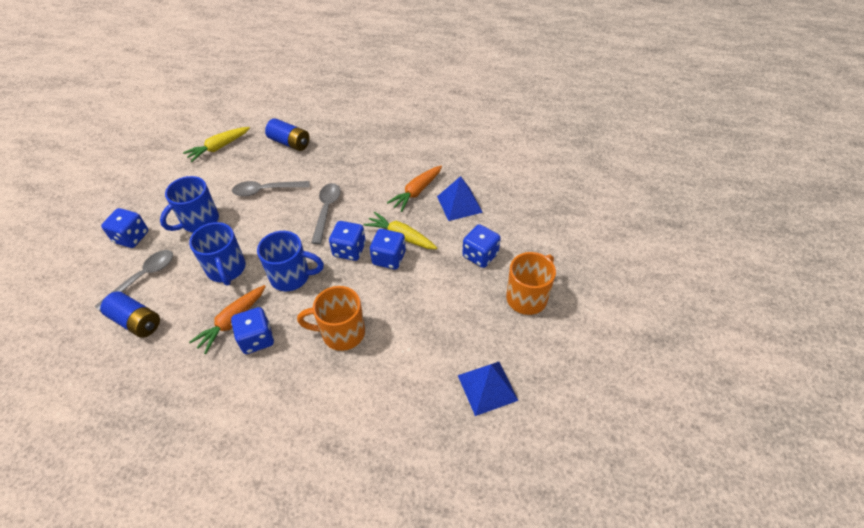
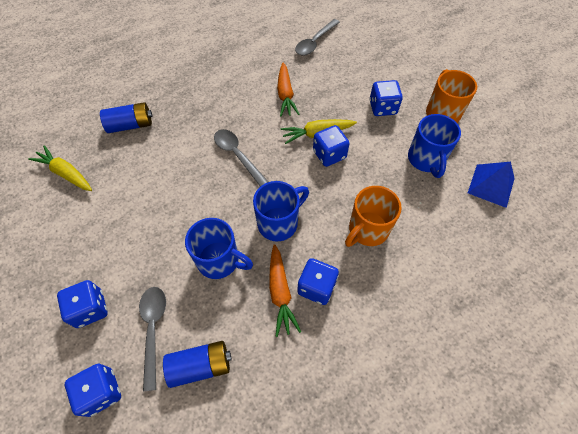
camera: 45 degrees left, 10 degrees up
blue mug [160,176,219,233] -> blue mug moved to [408,114,461,178]
yellow carrot [183,127,250,162] -> yellow carrot turned 120 degrees clockwise [28,145,92,191]
grey spoon [232,181,310,197] -> grey spoon moved to [295,19,340,56]
blue dice [329,221,366,261] -> blue dice moved to [65,363,121,417]
blue pyramid [437,176,483,221] -> none

